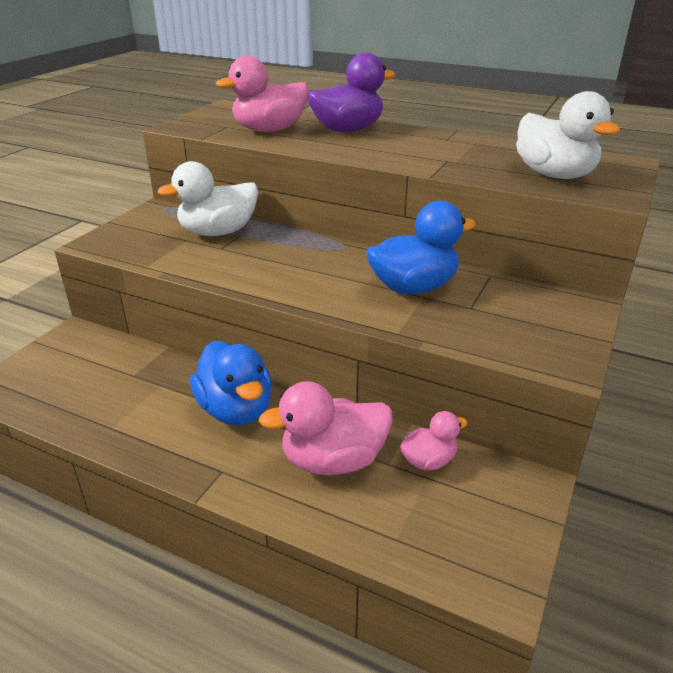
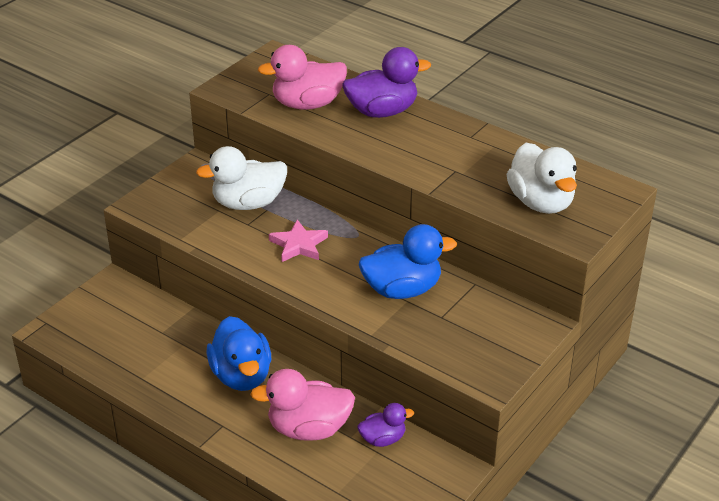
camera: 10 degrees right, 5 degrees up
pink duck [400,411,468,471] -> purple duck [358,403,414,447]
none -> pink star [269,220,328,262]

